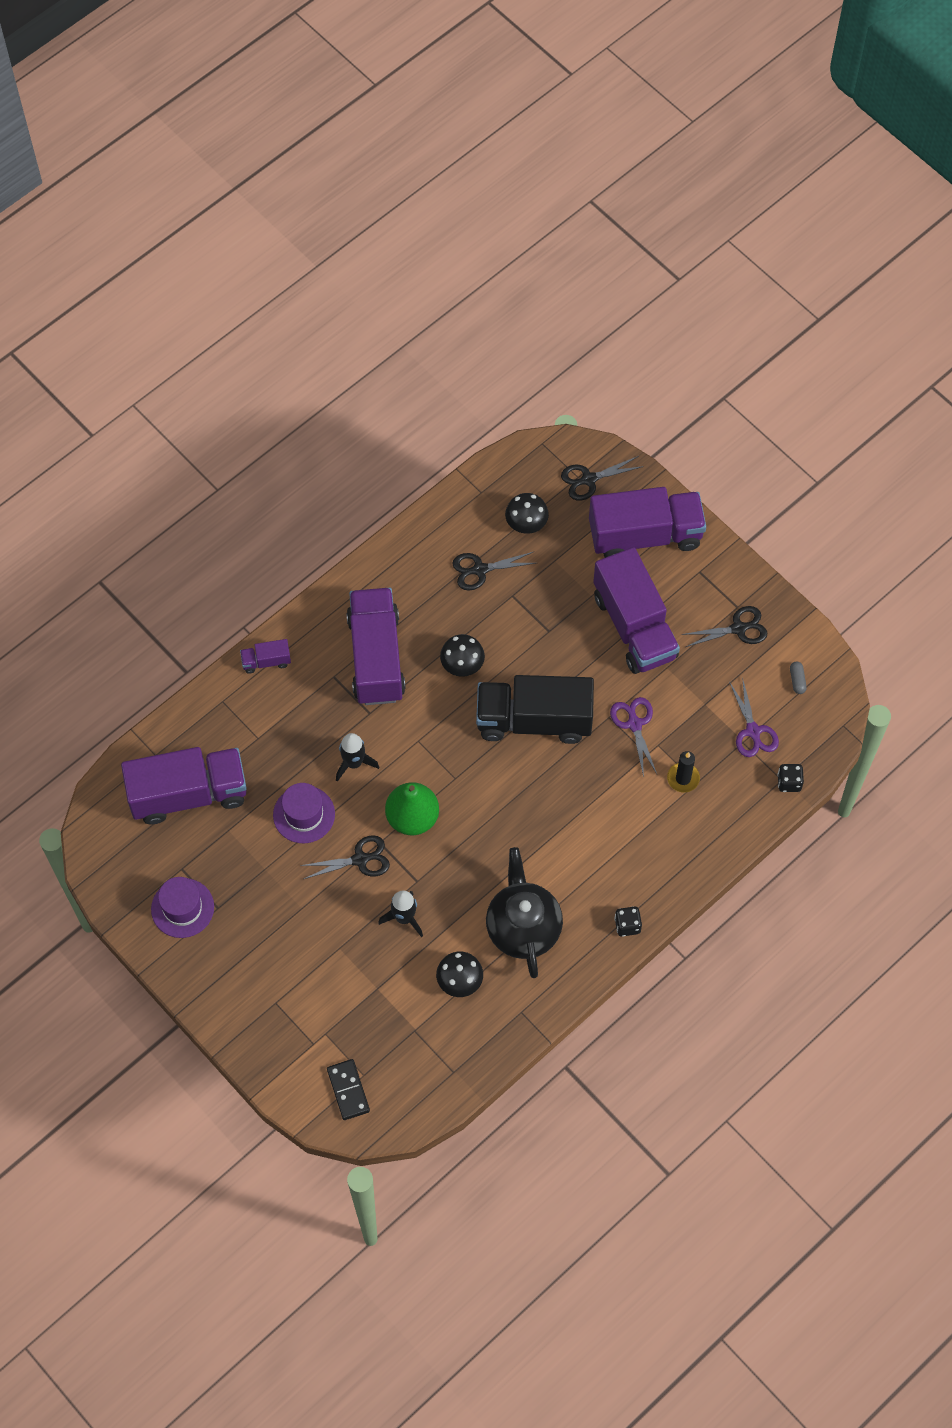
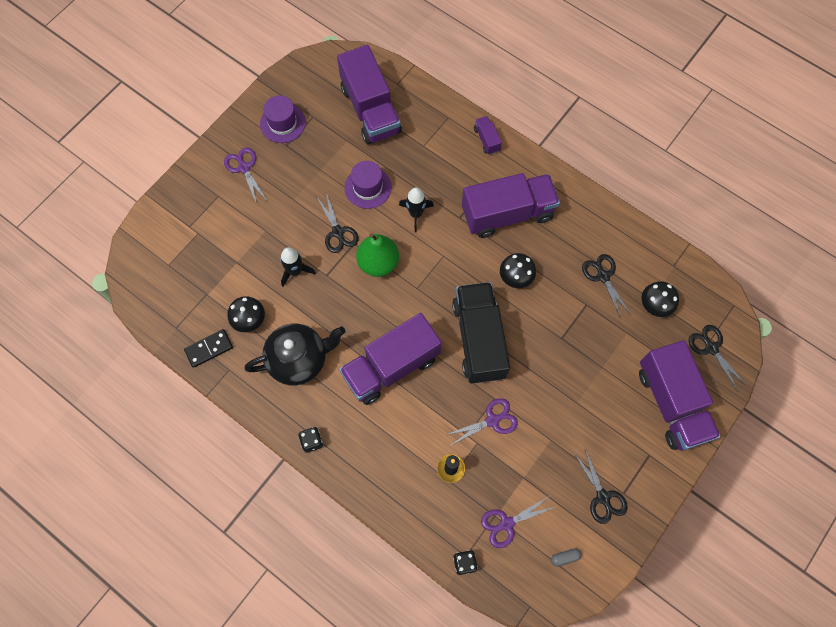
camera: 80 degrees right, 5 degrees up
black domino [327,1059,370,1120] -> black domino moved to [184,329,233,368]
purple truck [593,547,680,674] -> purple truck moved to [339,313,442,405]
none -> purple scissors [224,147,267,204]

